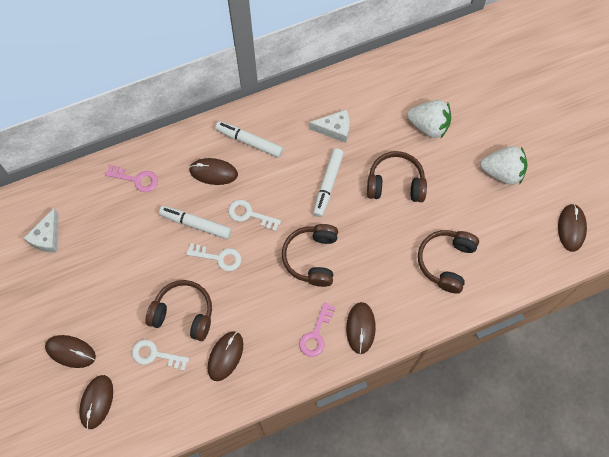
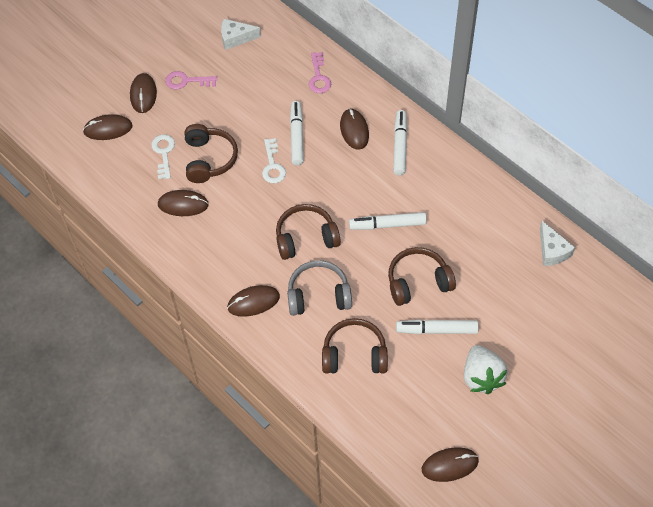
camera: 70 degrees right, 10 degrees down
white key [228,200,281,231] -> none
pink key [299,302,336,357] -> pink key moved to [165,71,217,89]
white cheese [309,109,349,143] -> white cheese moved to [540,221,575,266]
brown headphones [367,151,427,202] -> brown headphones turned 90 degrees counterclockwise [388,247,456,306]
white strawberry [407,100,451,138] -> none
none -> grey headphones [287,260,352,316]
none -> white marker [396,319,479,334]

